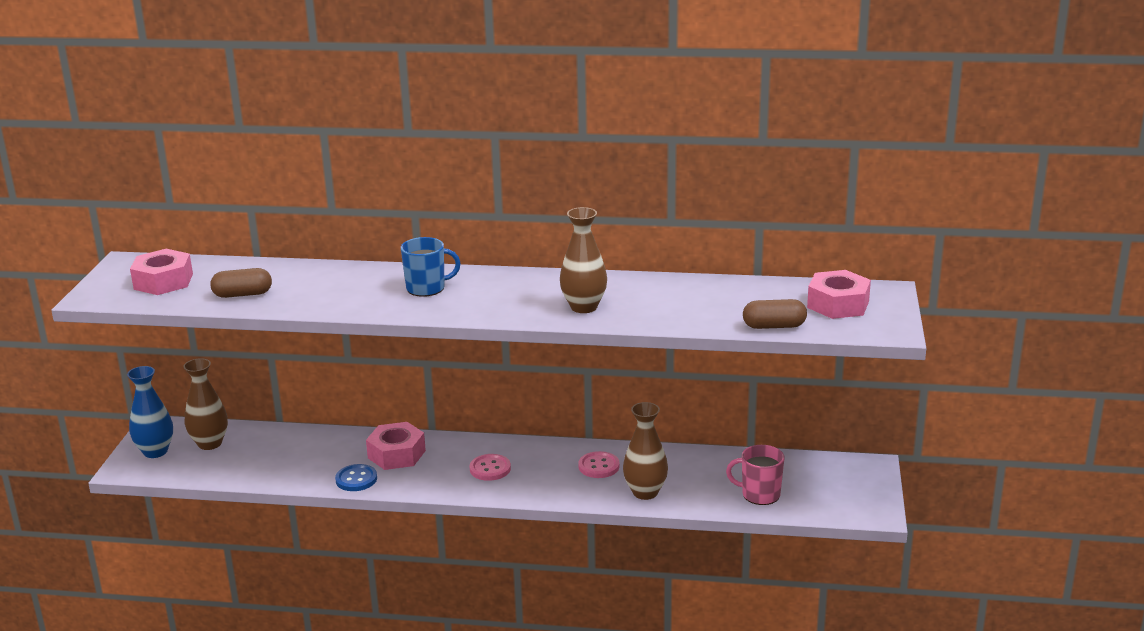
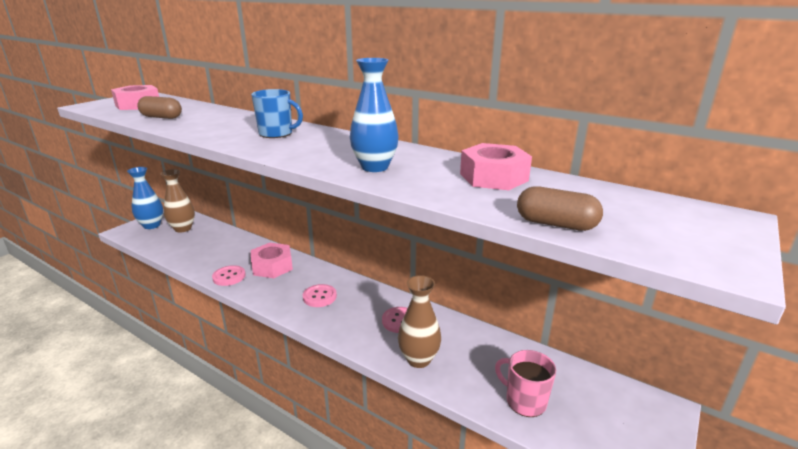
camera: 25 degrees right, 0 degrees up
blue button [335,464,377,491] -> pink button [212,265,246,286]
brown vase [560,207,607,313] -> blue vase [350,58,399,172]
pink nut [807,270,871,319] -> pink nut moved to [460,143,532,190]

